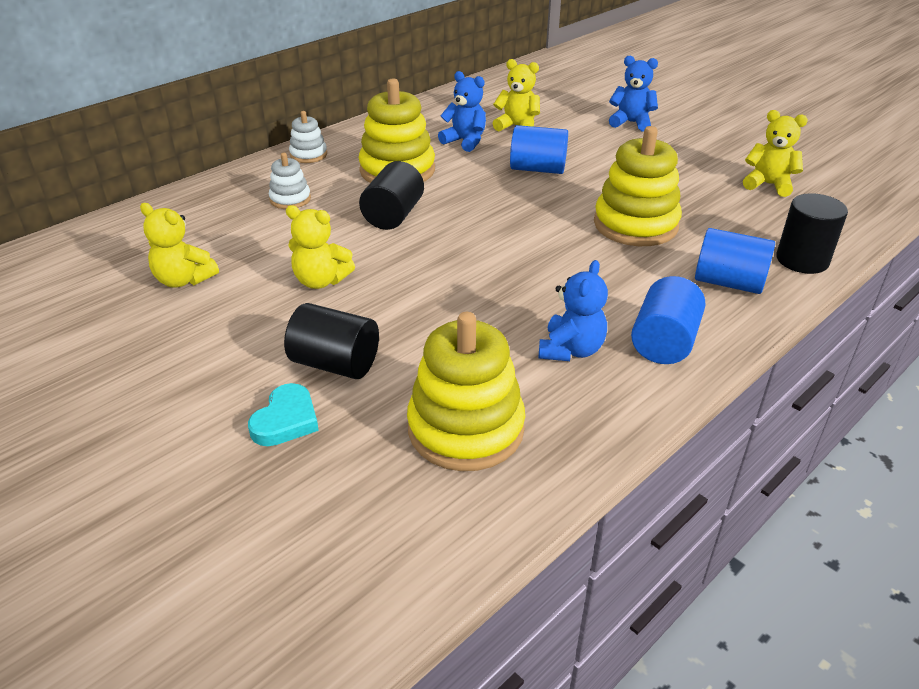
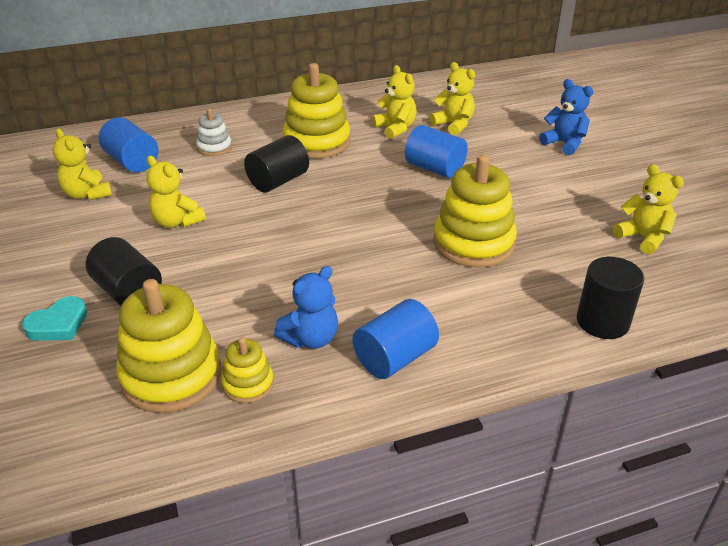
camera: 25 degrees right, 0 degrees up
white stacking toy [289,111,327,163] -> none
blue teddy bear [438,71,486,152] -> yellow teddy bear [373,65,417,139]
blue cylinder [695,228,775,294] -> blue cylinder moved to [99,117,159,172]
none -> yellow stacking toy [221,337,274,403]

